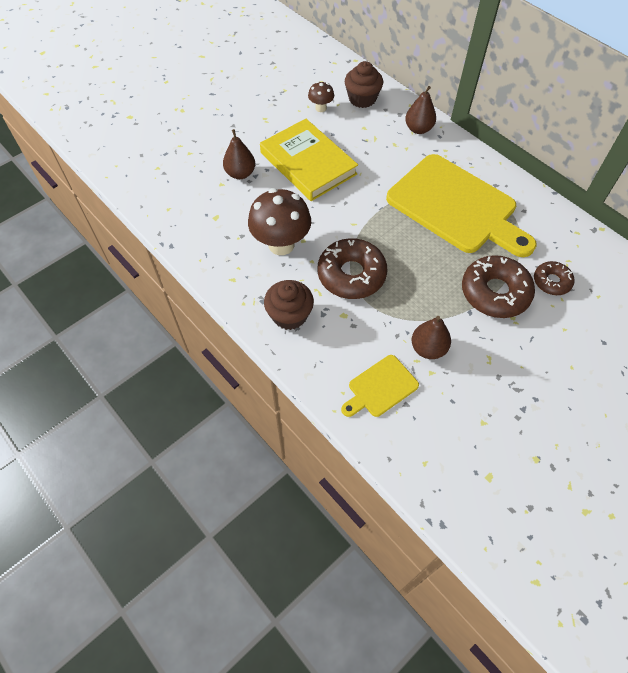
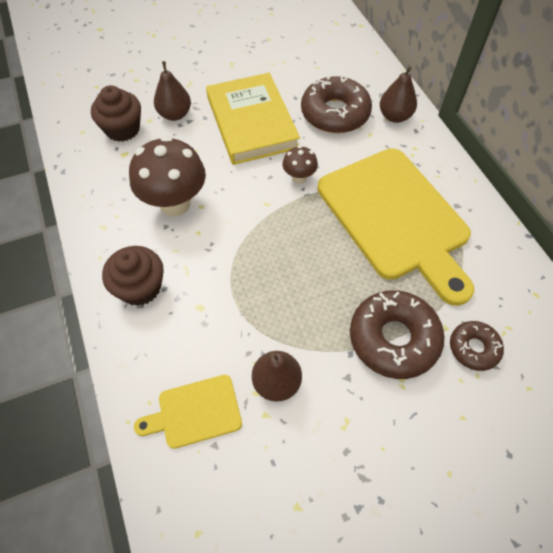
camera: 20 degrees right, 0 degrees up
brown mushroom [308,81,334,112] -> brown mushroom moved to [282,145,318,184]
brown donut [318,238,387,299] -> brown donut moved to [301,75,372,133]
brown cupcake [345,61,383,108] -> brown cupcake moved to [91,85,141,142]

